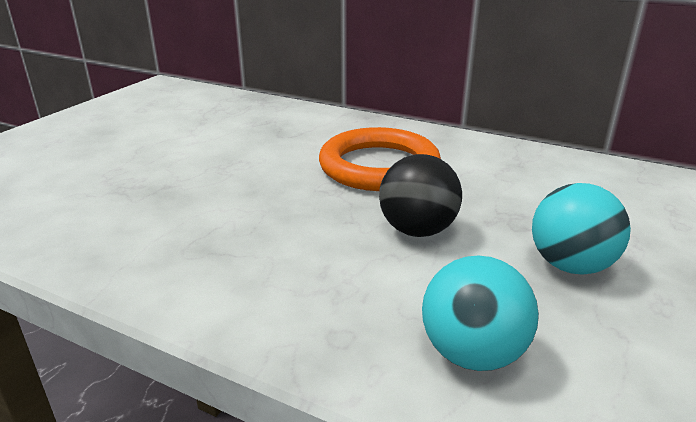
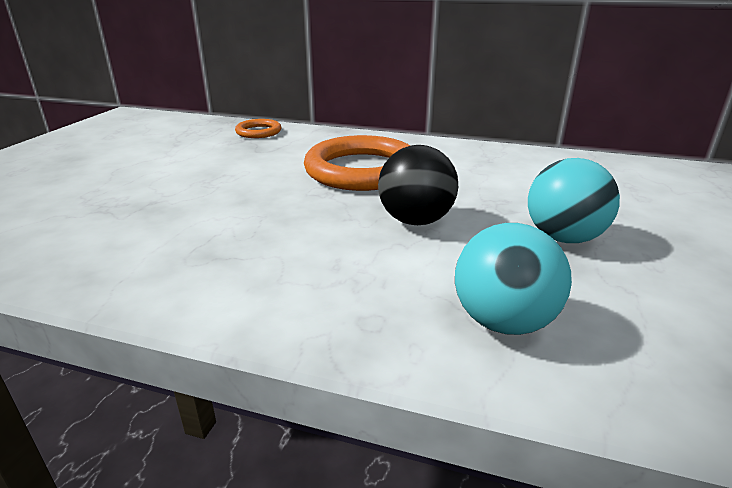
camera: 10 degrees left, 0 degrees up
none -> orange ring [235,119,282,138]

